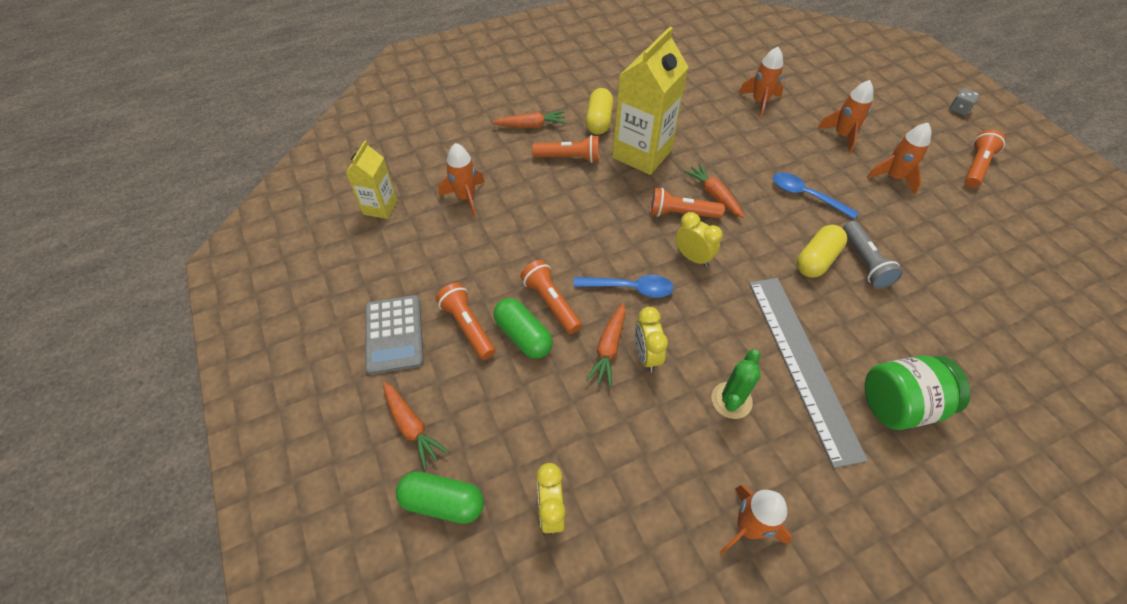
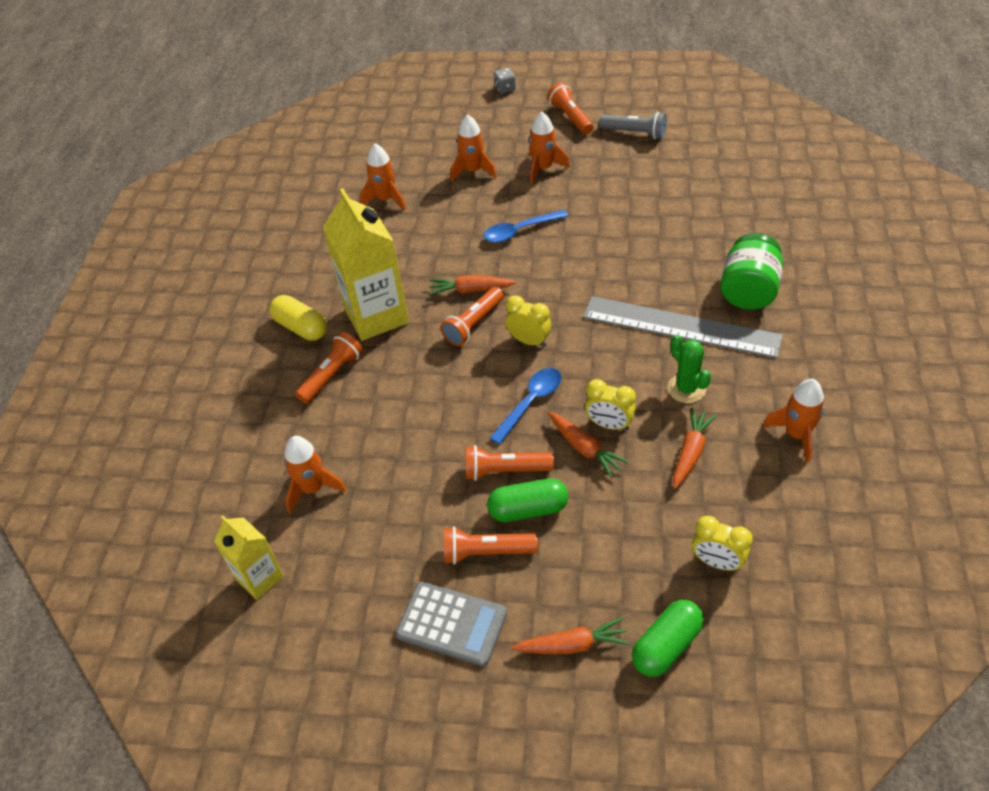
camera: 55 degrees left, 5 degrees down
orange carrot [492,111,567,128] -> orange carrot moved to [673,407,717,489]
yellow clock [676,212,723,267] -> yellow clock turned 45 degrees clockwise [506,295,551,347]
yellow capsule [797,225,847,278] -> none
grey flashlight [843,221,903,289] -> grey flashlight moved to [599,112,667,139]

